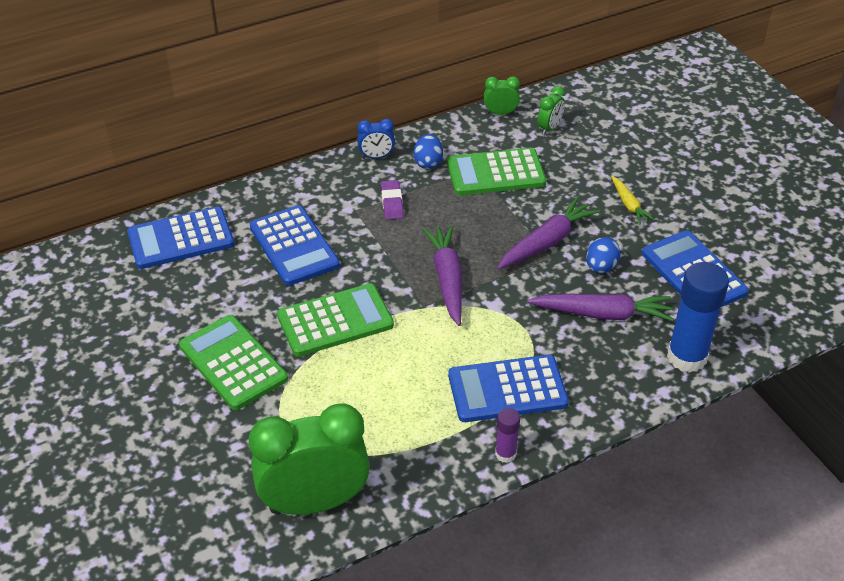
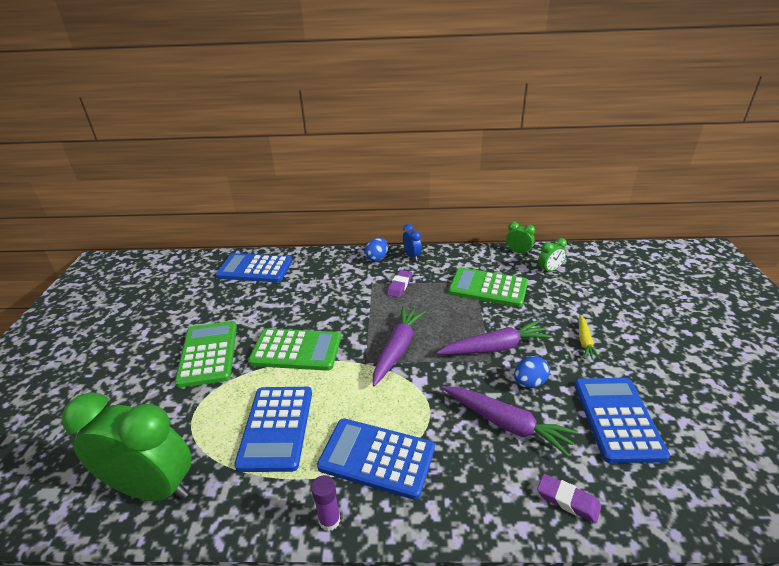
camera: 30 degrees right, 10 degrees down
blue calculator [250,205,340,286] -> blue calculator moved to [234,387,312,472]
blue clock [357,119,395,159] -> blue clock turned 135 degrees counterclockwise [403,224,422,261]
blue egg [414,134,443,169] -> blue egg moved to [364,238,388,262]
blue glue stick [667,262,729,373] -> purple eraser [537,474,601,523]

